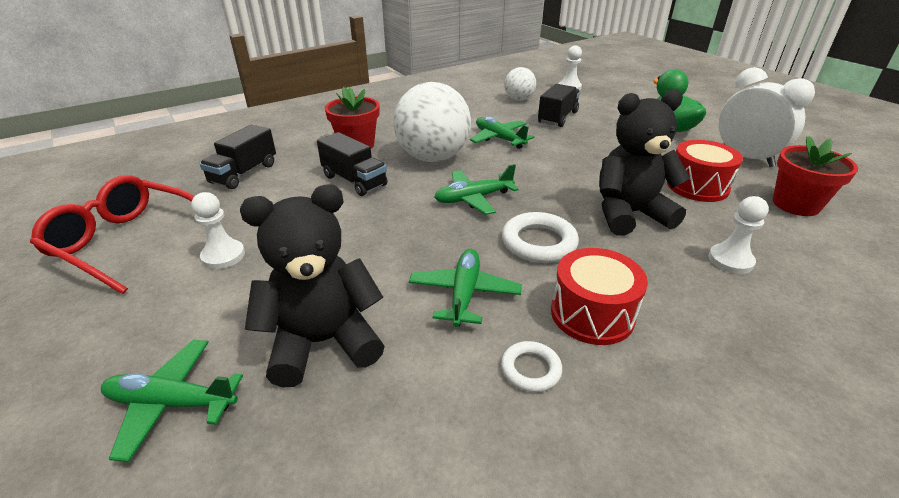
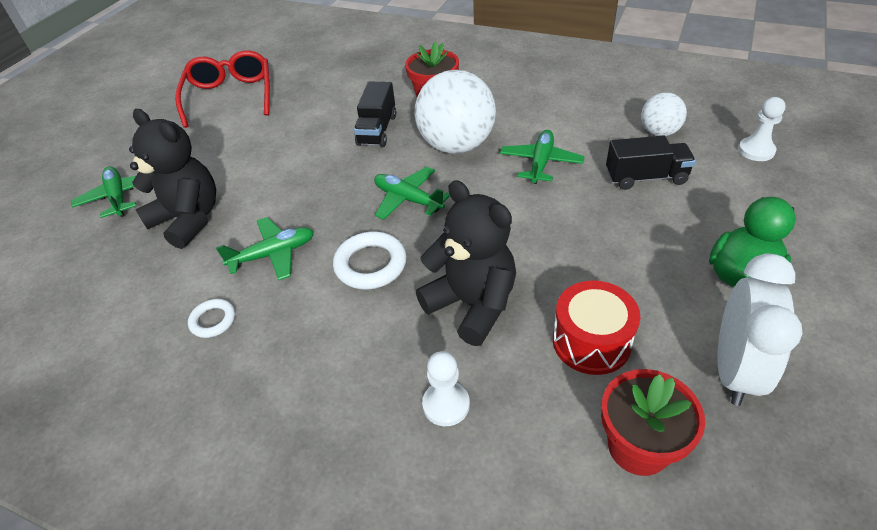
camera: 60 degrees right, 10 degrees up
white pawn [191,192,245,269] -> none
black truck [200,124,276,189] -> none
red drum [551,248,648,345] -> none

